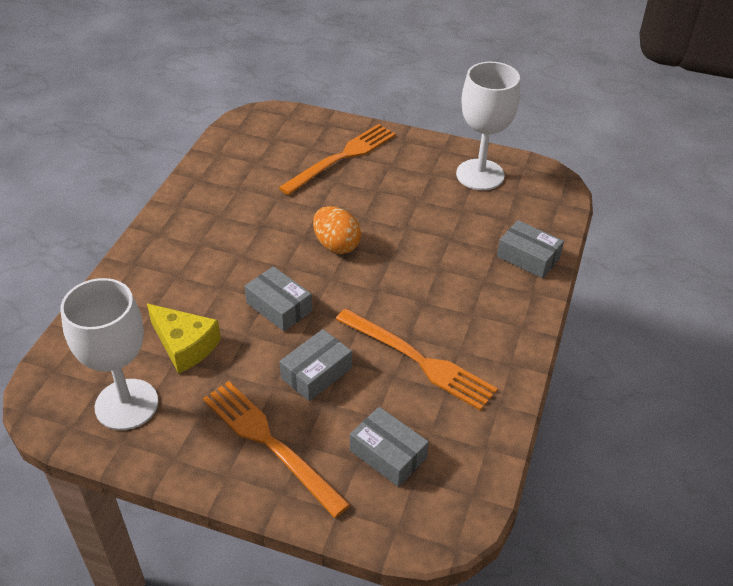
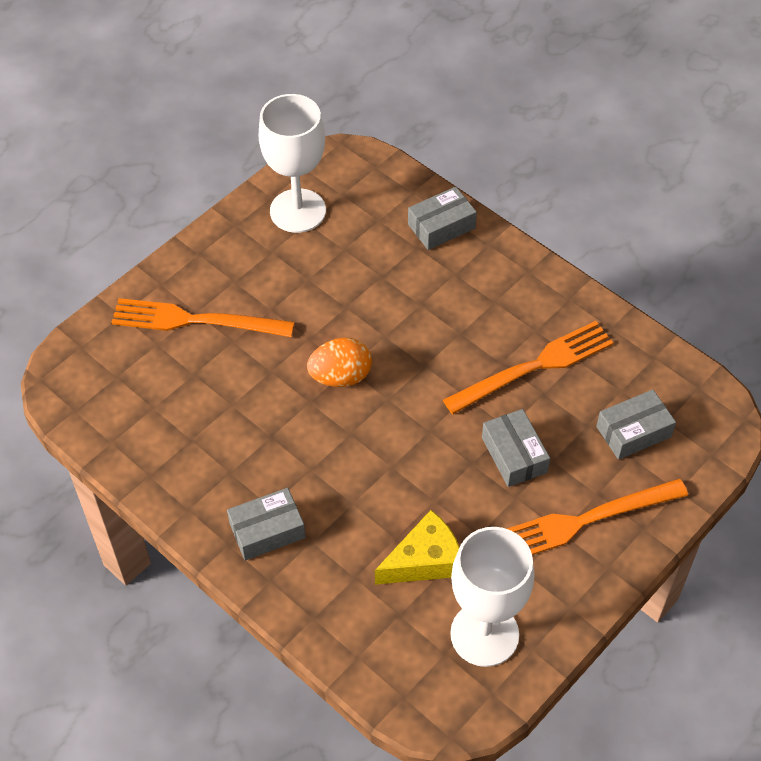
camera: 65 degrees left, 10 degrees up
grey box [245,266,312,331] -> grey box moved to [227,488,306,560]
orange fork [279,124,396,195] -> orange fork turned 60 degrees counterclockwise [111,298,294,337]

